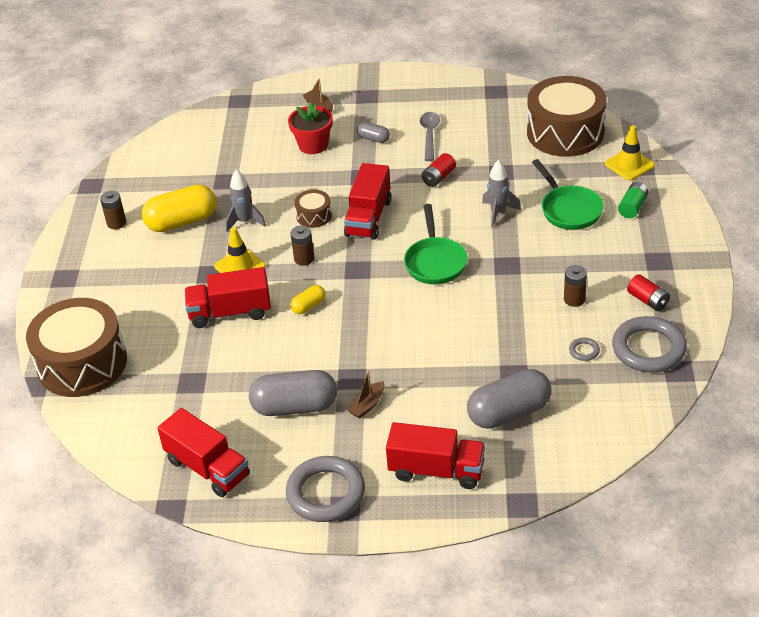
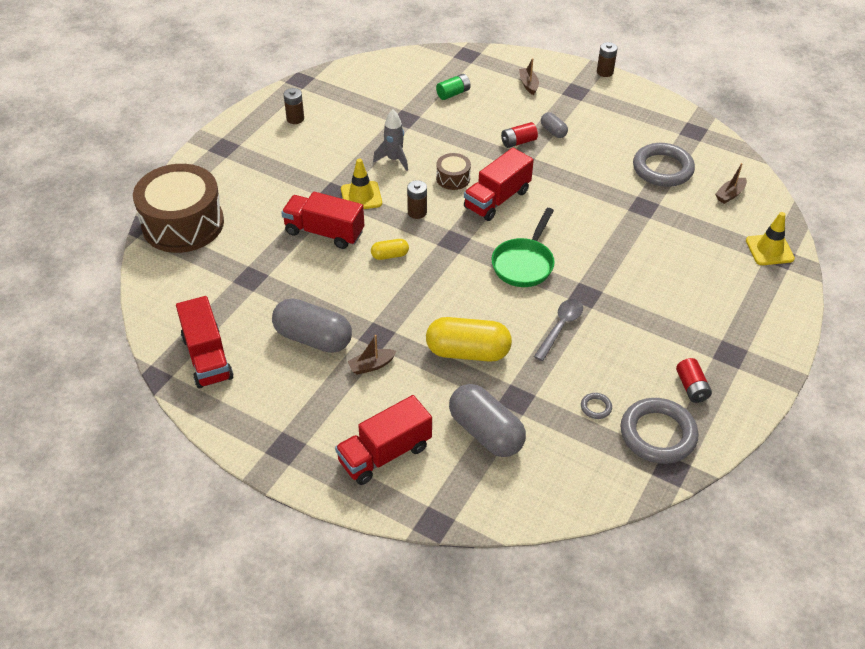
camera: 25 degrees right, 5 degrees up
yellow capsule [142,184,217,232] -> yellow capsule moved to [426,317,512,362]
grey ring [286,456,365,522] -> grey ring moved to [633,143,695,187]
red flower pot [288,102,333,154] -> none
red truck [386,422,485,489] -> red truck turned 105 degrees clockwise [335,395,432,485]
grey spoon [420,112,440,161] -> grey spoon moved to [534,299,583,361]
red battery [422,153,456,187] -> red battery moved to [501,122,538,148]
grey capsule [467,369,552,429] -> grey capsule turned 45 degrees clockwise [449,384,526,457]
grey rocket [482,160,521,228] -> none
brown drum [527,76,606,157] -> brown boat [715,163,747,204]
green pan [532,159,604,230] -> none
brown battery [564,265,587,307] -> brown battery moved to [597,42,618,77]
green battery [618,182,649,218] -> green battery moved to [436,74,471,100]

